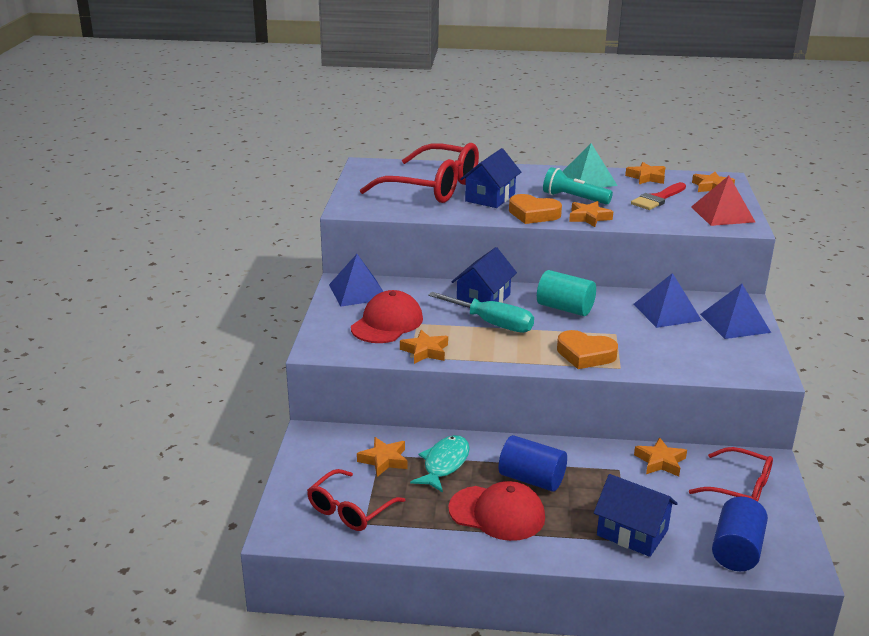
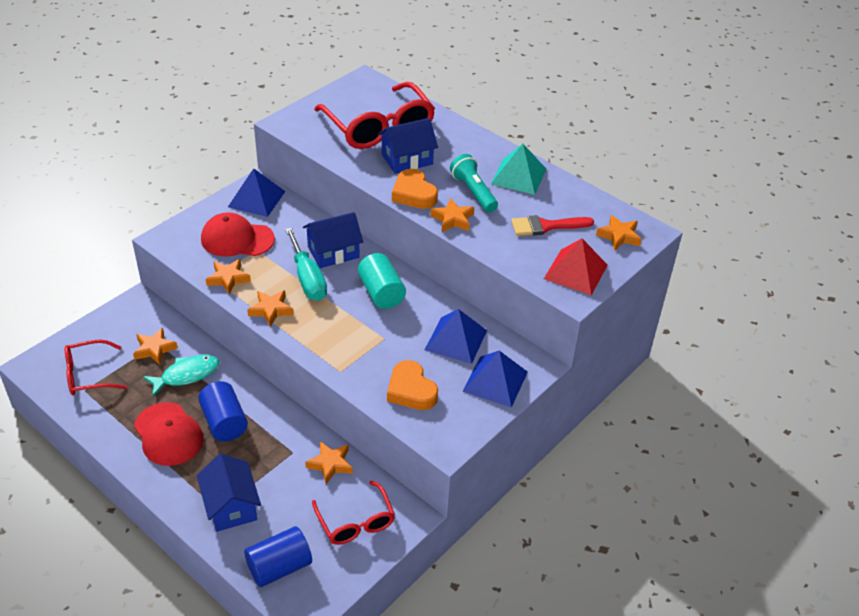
camera: 35 degrees right, 15 degrees up
red cap [351,290,423,343] -> red cap turned 150 degrees counterclockwise [201,213,275,256]
orange heart [557,330,618,369] -> orange heart moved to [387,360,438,410]
orange star [625,162,665,184] -> orange star moved to [247,290,294,327]

